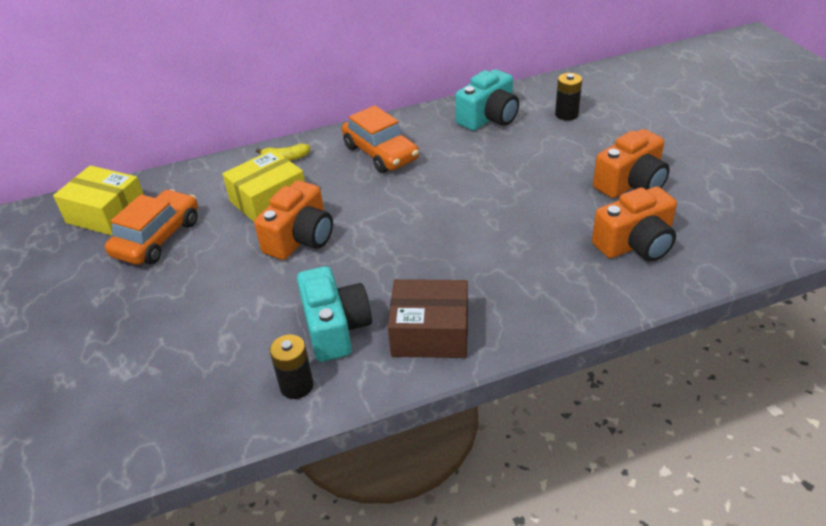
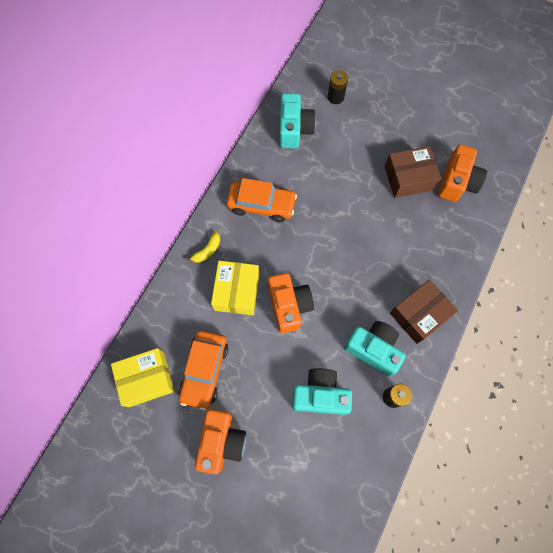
camera: 45 degrees left, 30 degrees up
orange car [105,189,198,265] -> orange car turned 150 degrees counterclockwise [178,331,228,410]
orange camera [593,129,670,198] -> orange camera moved to [195,409,246,474]
none -> turquoise camera [292,368,352,415]
none -> brown box [384,146,441,198]

